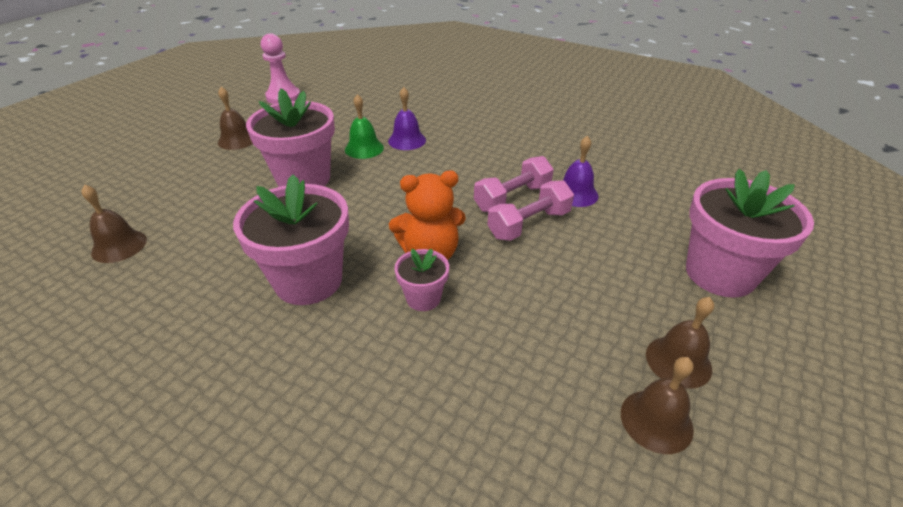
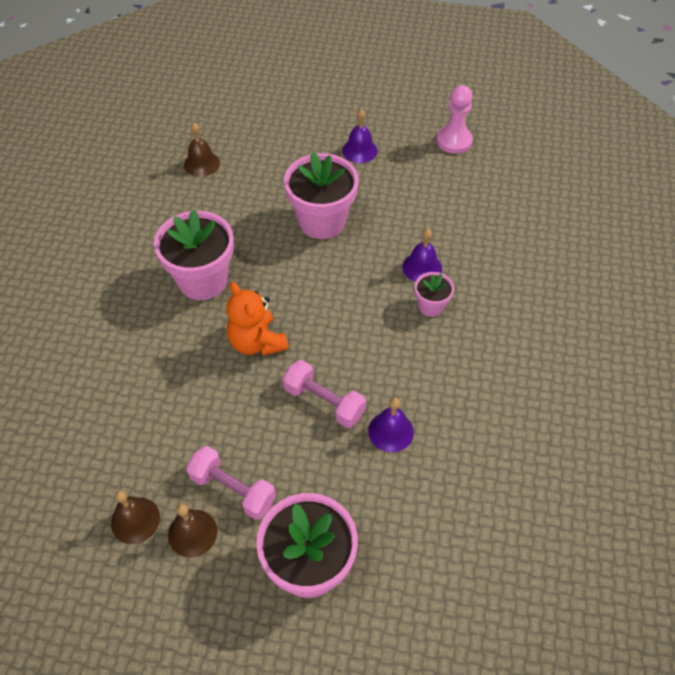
camera: 70 degrees right, 15 degrees up
brown bell [218,87,253,150] -> purple bell [342,109,378,163]
green bell [345,94,384,159] -> none
pink flower pot [394,249,449,311] -> pink flower pot moved to [415,272,454,317]
pink dumbbell [474,156,554,212] -> pink dumbbell moved to [186,446,276,520]

